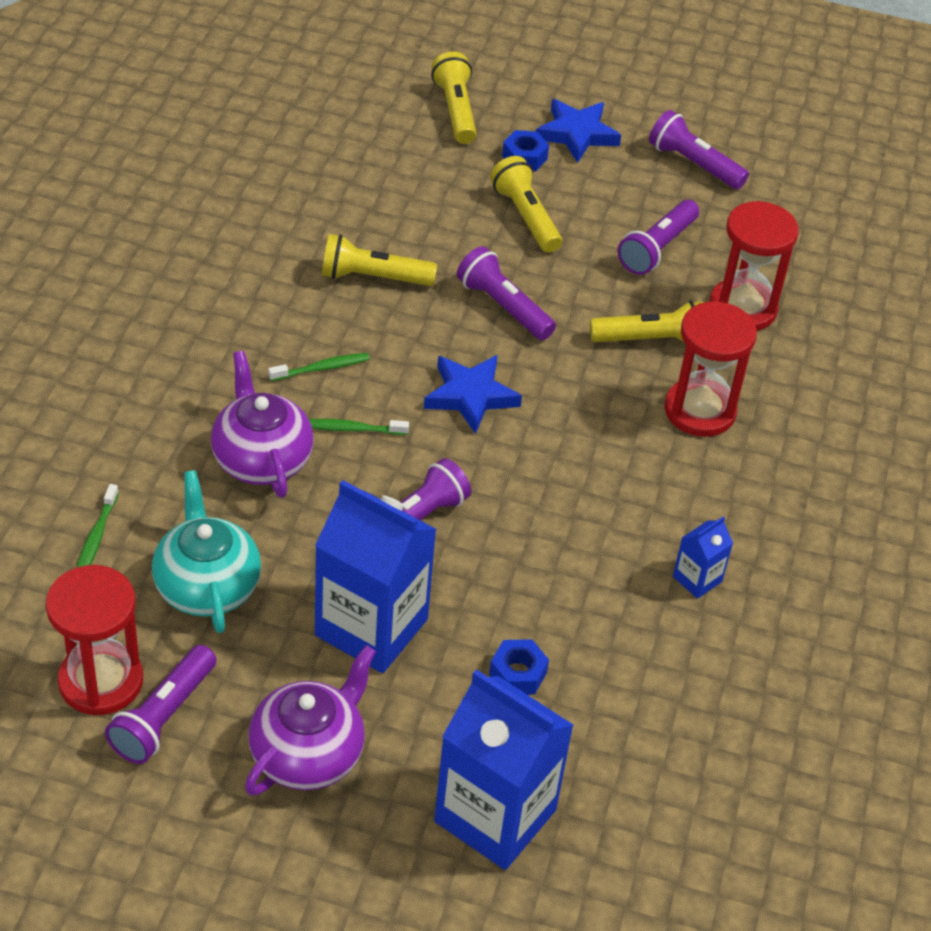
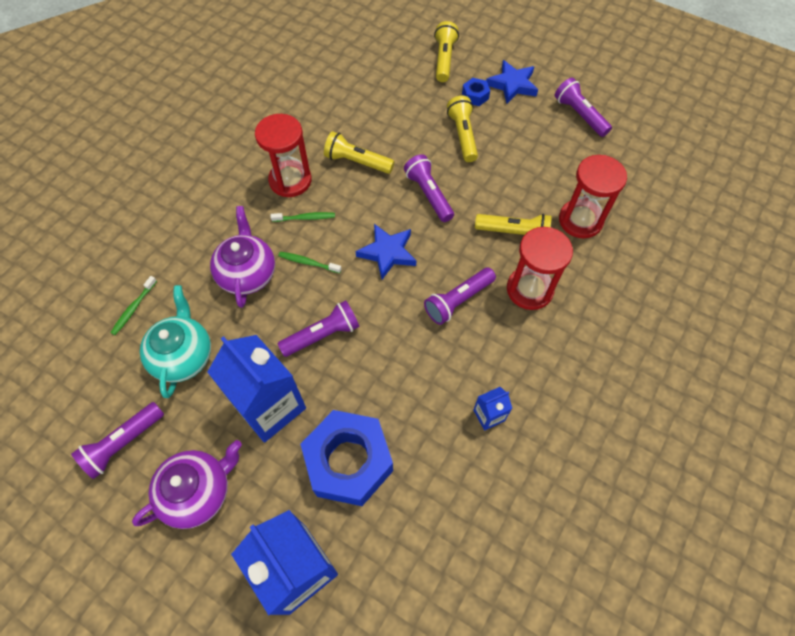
camera: 20 degrees right, 15 degrees up
red hourglass [46,565,143,715] -> red hourglass moved to [255,114,312,197]
blue nut [489,639,549,695] -> blue nut [300,410,393,506], size x2.37
purple flashlight [618,200,699,275] -> purple flashlight moved to [424,268,496,325]

